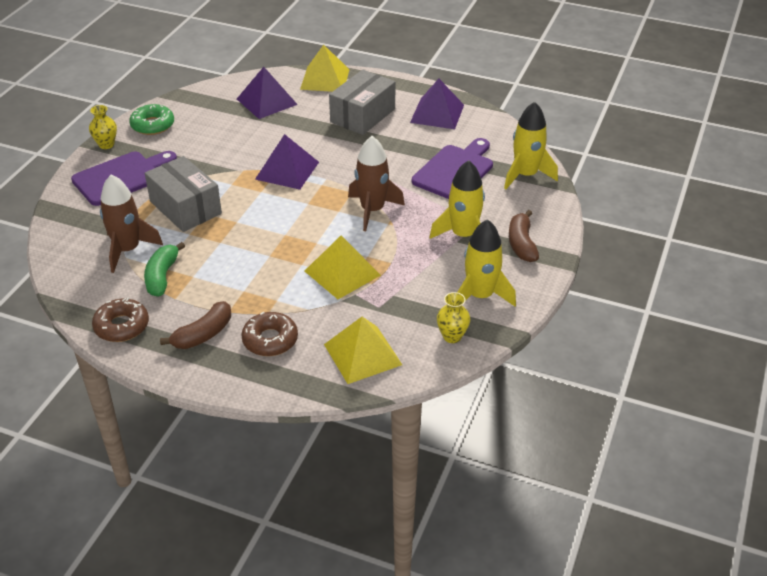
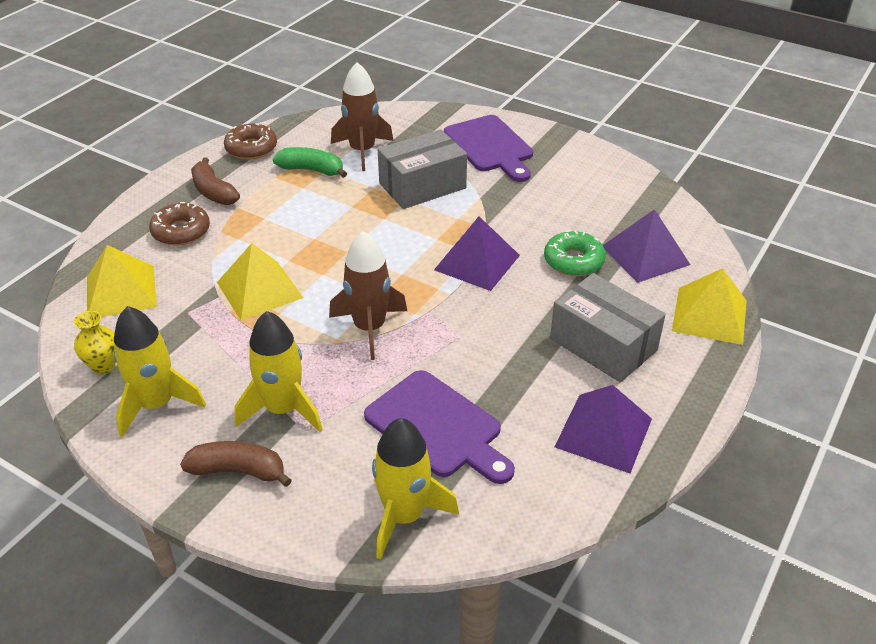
camera: 100 degrees right, 0 degrees up
yellow vase [89,105,117,149] -> none
green donut [129,104,174,135] -> green donut moved to [544,230,606,276]

